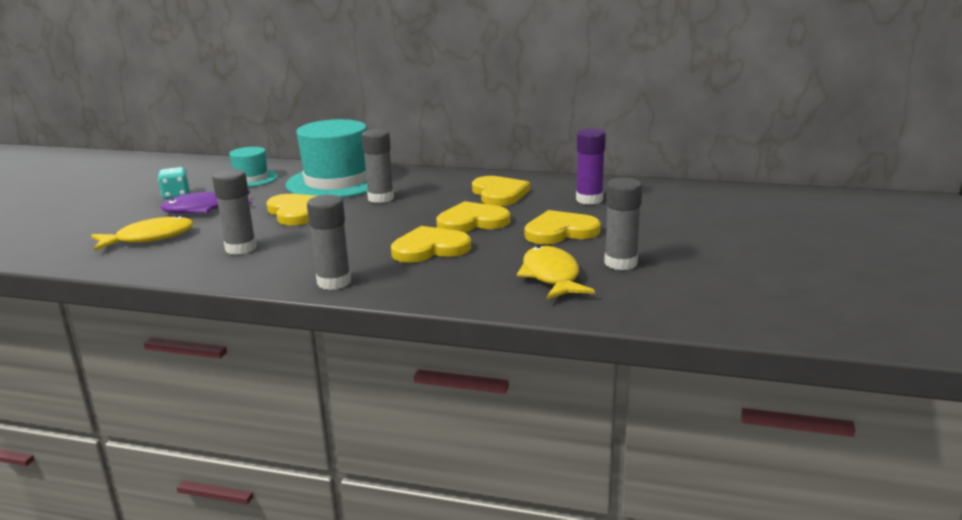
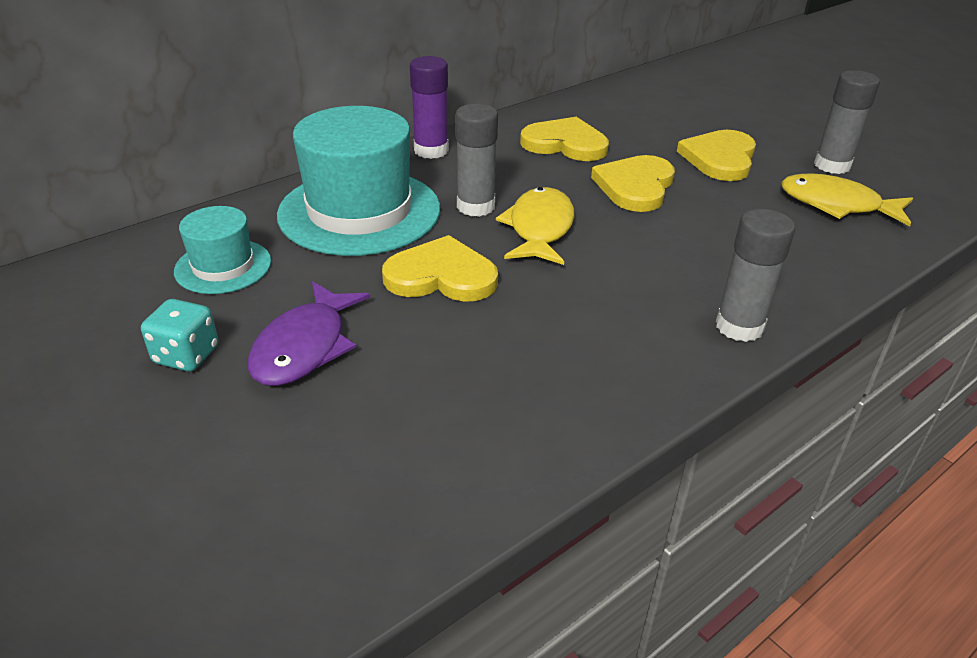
camera: 55 degrees left, 15 degrees up
yellow fish [91,215,194,251] -> yellow fish moved to [496,187,575,265]
grey glue stick [212,169,257,255] -> none
yellow heart [391,226,471,263] -> none
purple glue stick [576,128,606,205] -> purple glue stick moved to [410,56,449,159]

